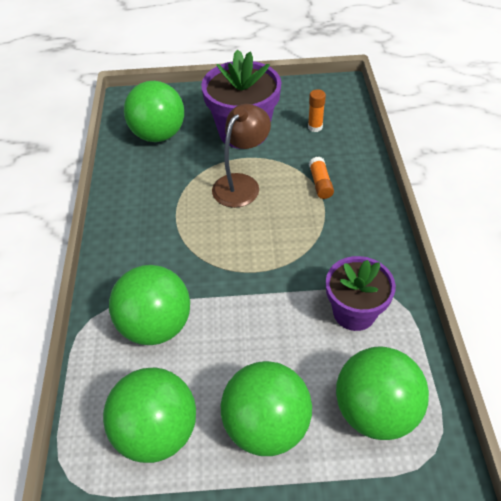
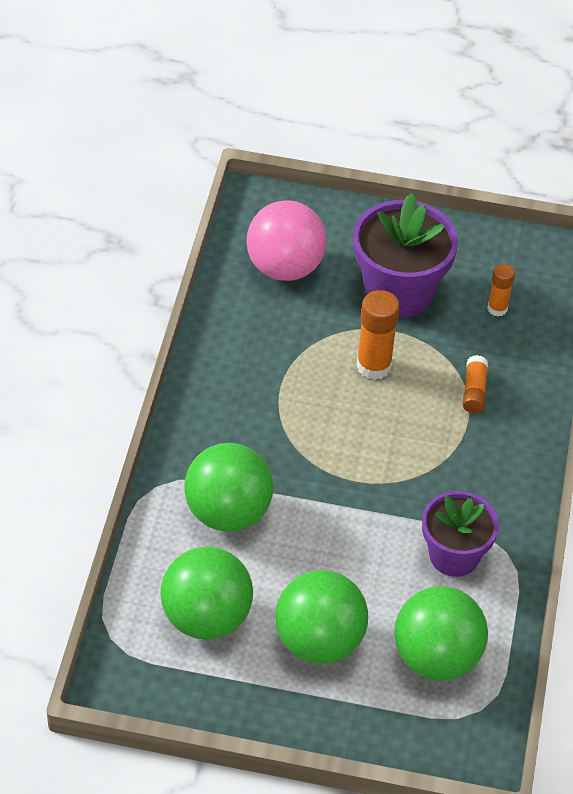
camera: 10 degrees right, 0 degrees up
green ball [124,81,184,142] -> pink ball [246,200,327,281]
brown lamp [212,104,271,208] -> orange glue stick [356,290,400,380]

